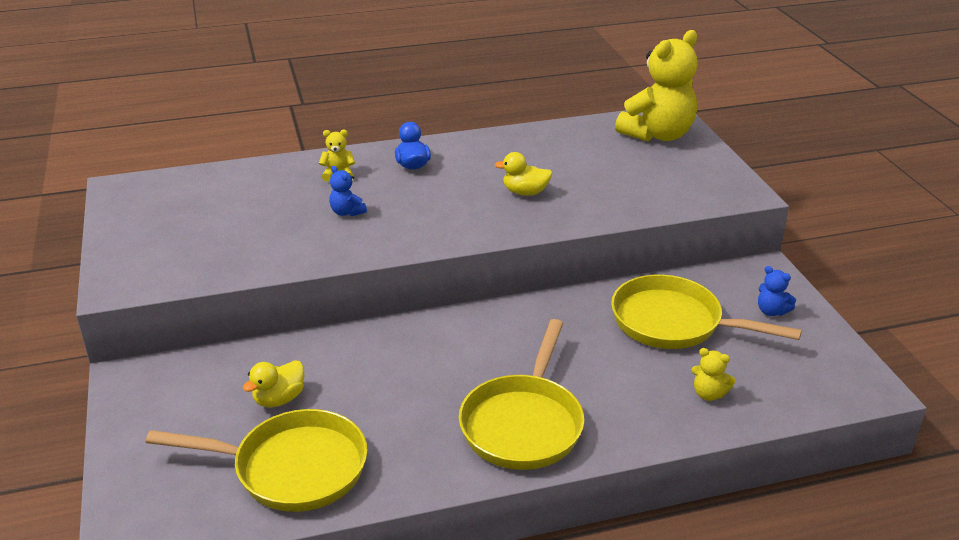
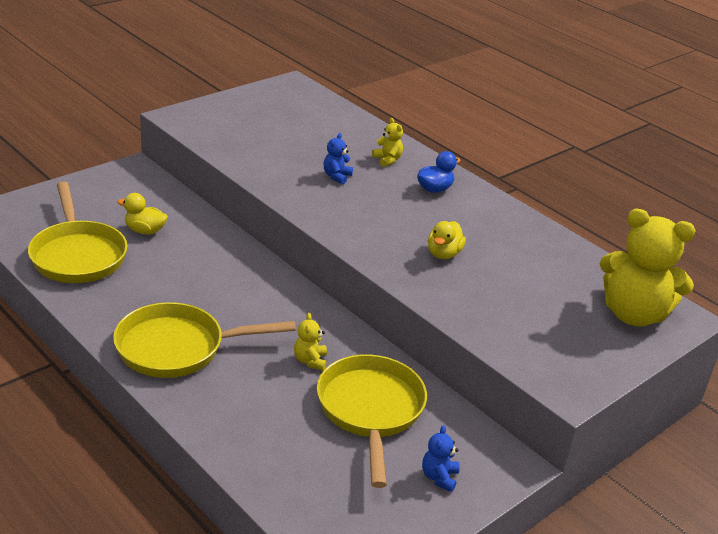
camera: 60 degrees right, 0 degrees up
yellow duck [494,152,553,196] -> yellow duck turned 135 degrees counterclockwise [428,221,466,259]
yellow teddy bear [692,348,735,401] -> yellow teddy bear moved to [294,313,327,371]

